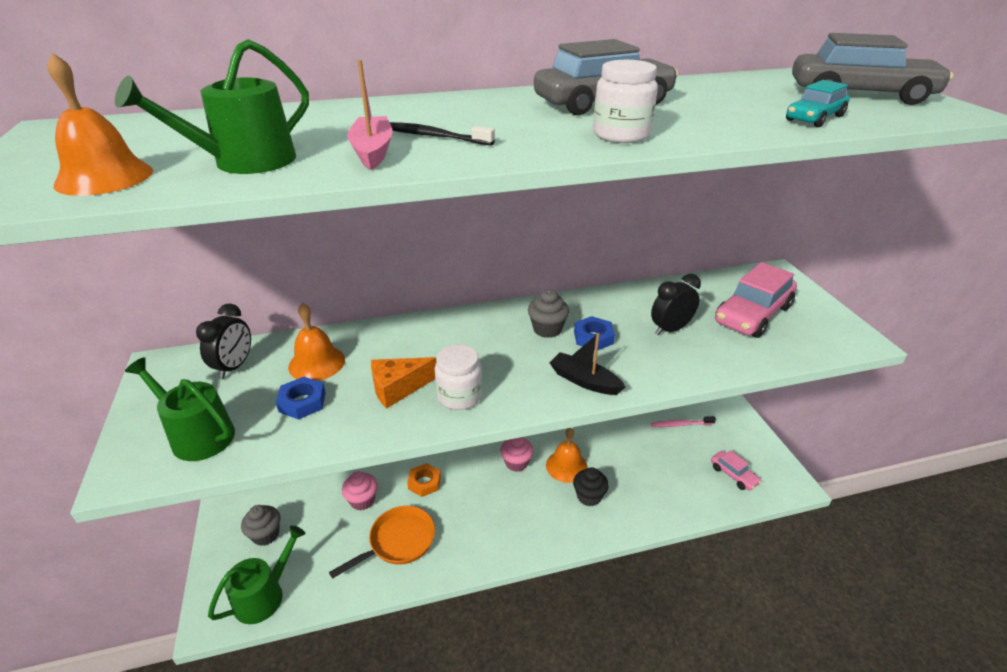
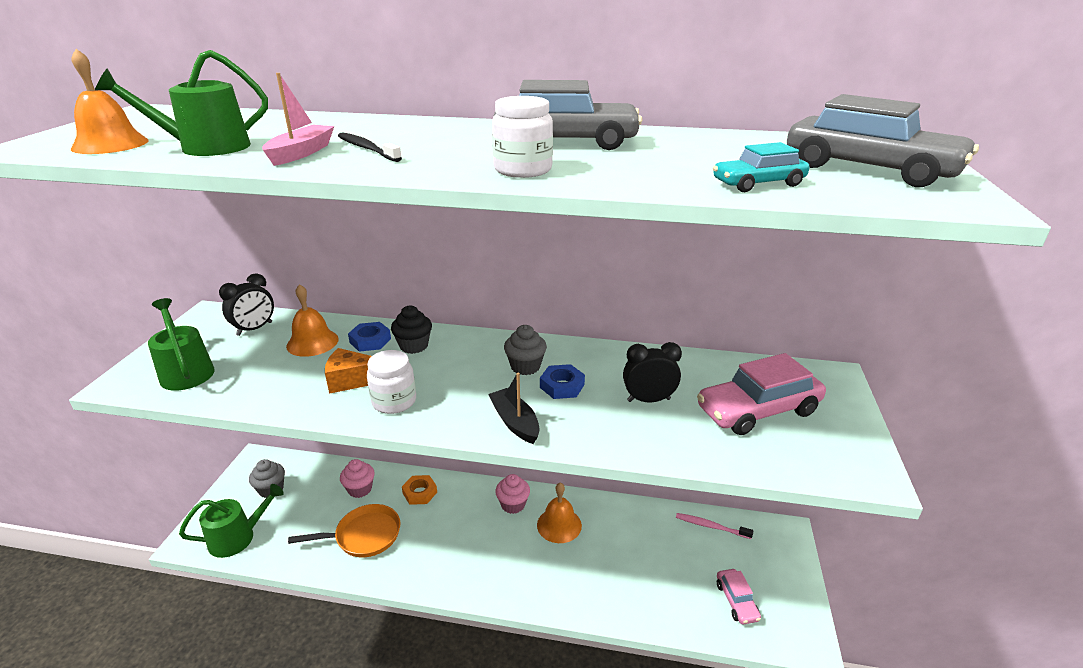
camera: 25 degrees right, 5 degrees down
blue nut [276,377,326,420] -> blue nut moved to [348,322,391,352]
black cupcake [573,467,609,506] -> black cupcake moved to [391,305,432,354]

